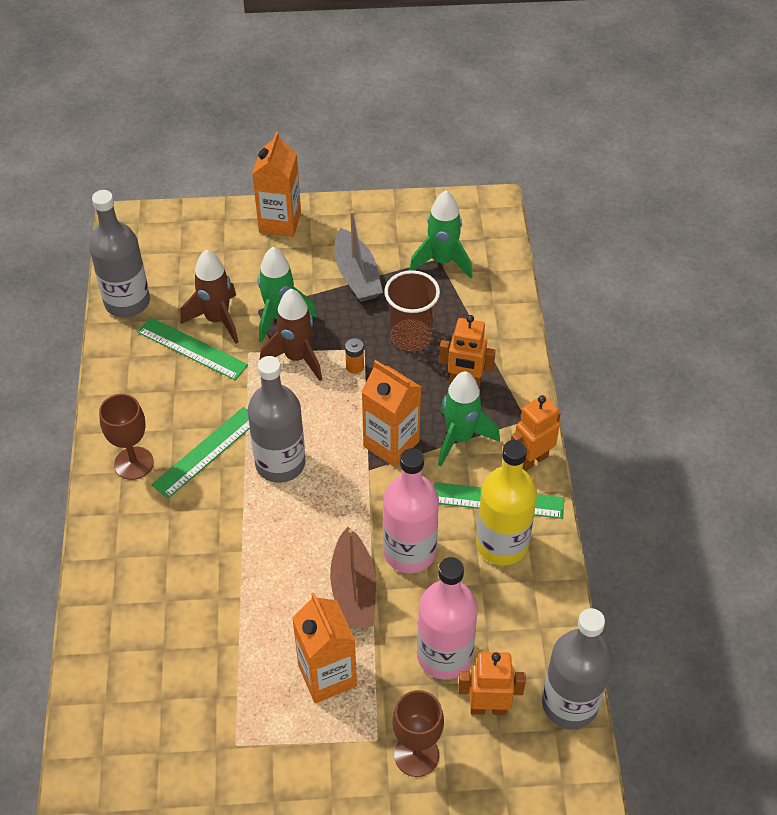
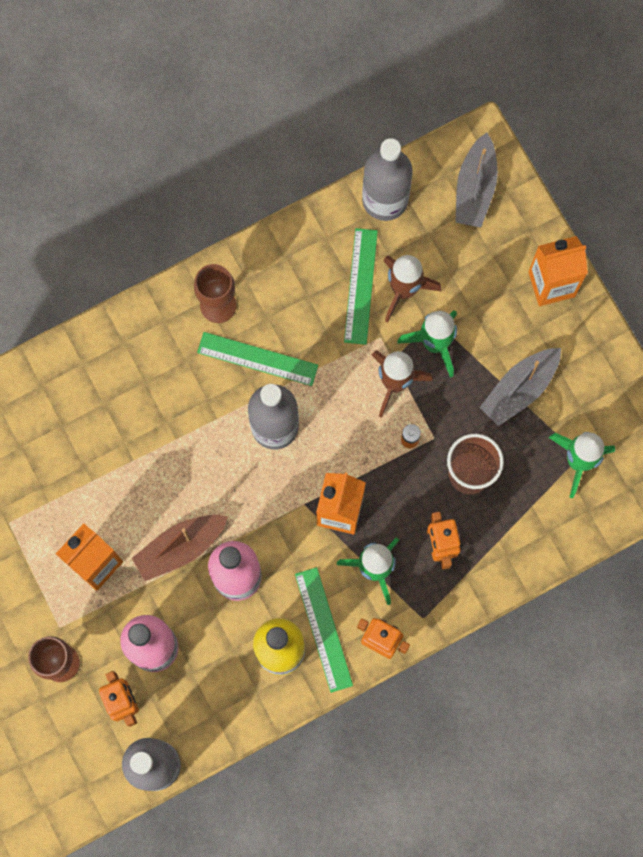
camera: 65 degrees right, 25 degrees up
none -> grey boat [455,133,498,227]

